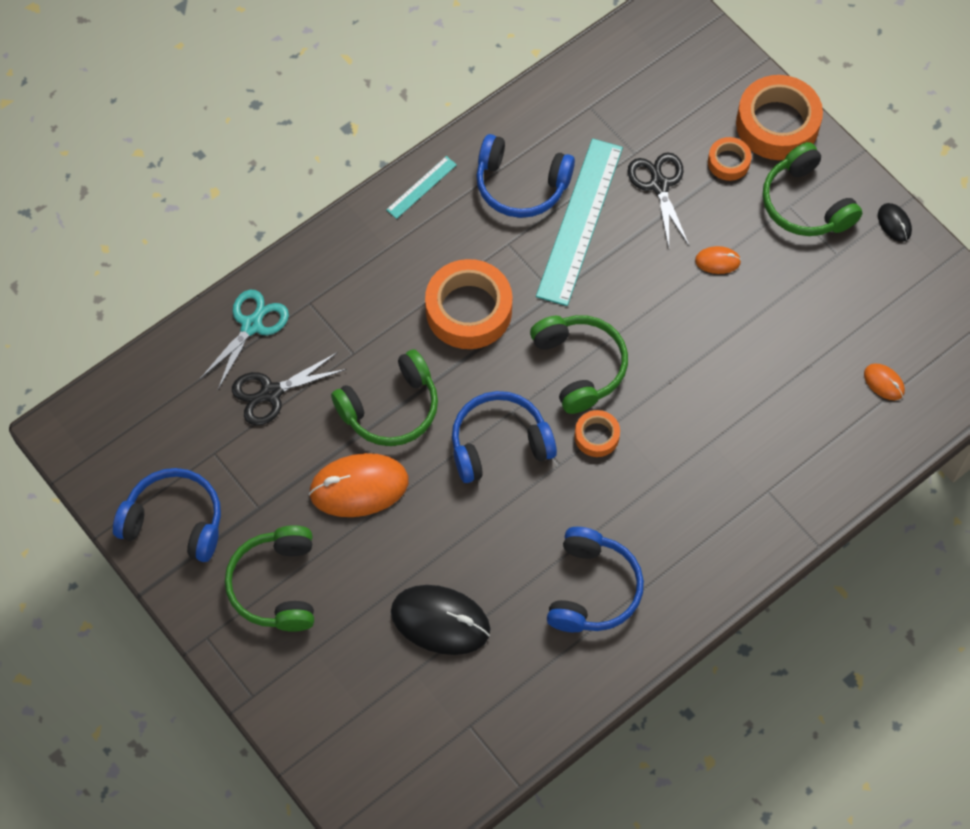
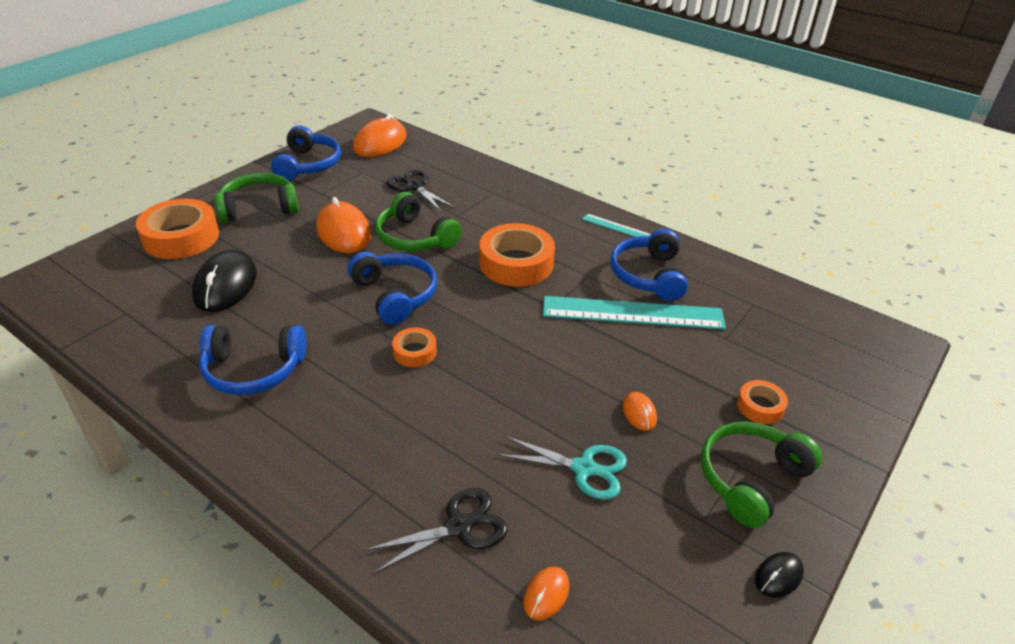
camera: 75 degrees right, 25 degrees down
turquoise scissors [200,289,289,389] -> turquoise scissors moved to [496,436,627,500]
green headphones [530,315,628,414] -> none
black scissors [628,152,689,247] -> black scissors moved to [363,488,507,575]
orange tape [736,75,823,160] -> orange tape moved to [136,199,219,259]
none -> orange mouse [353,114,407,157]

